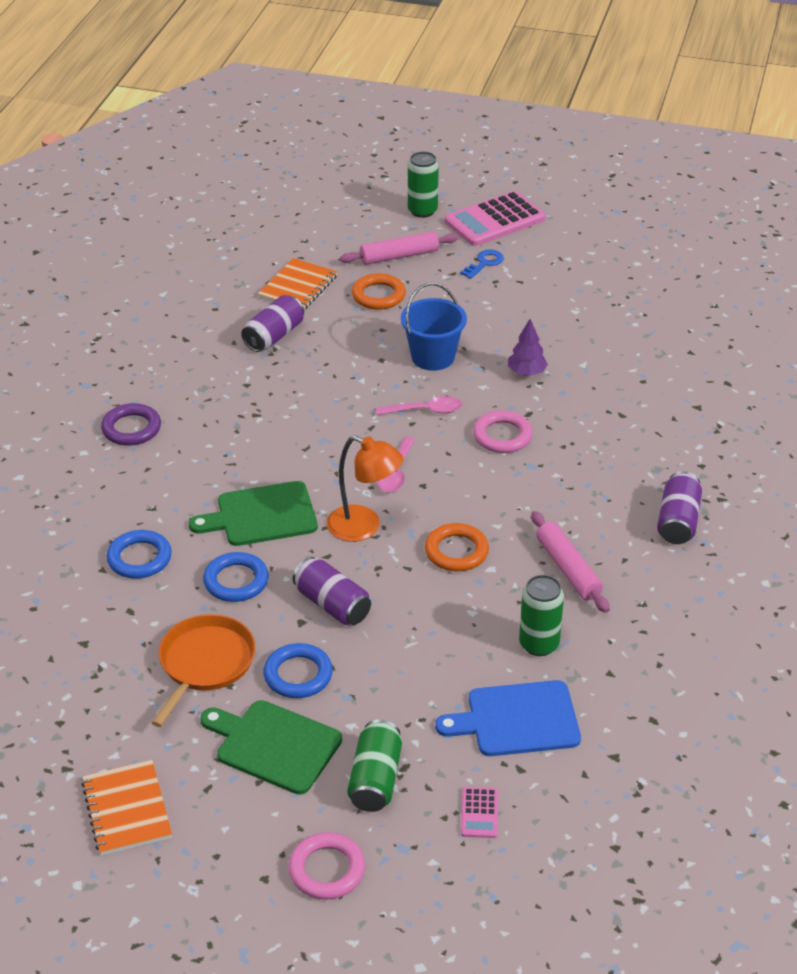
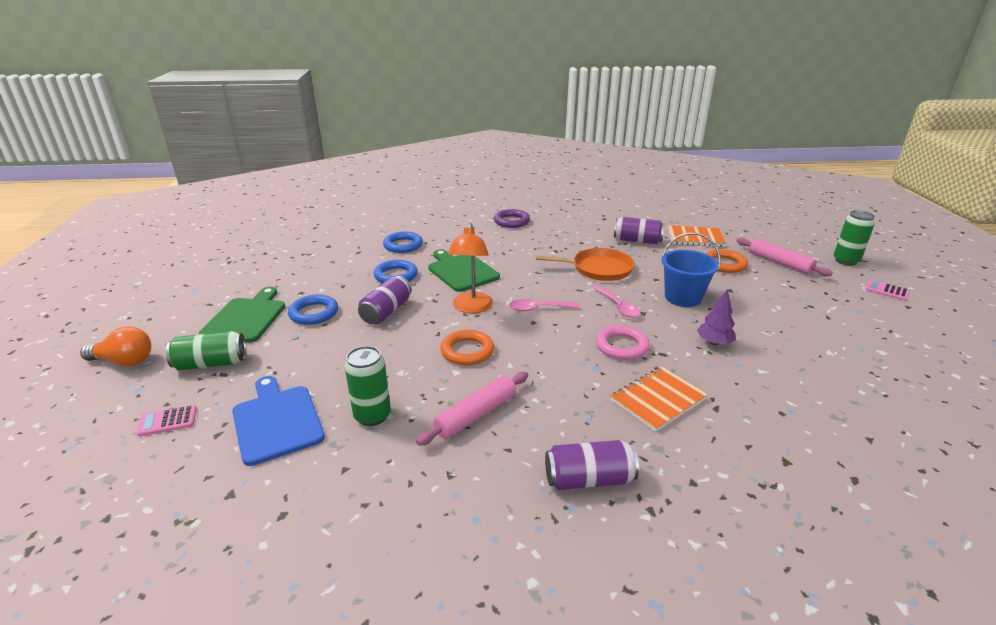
camera: 70 degrees right, 10 degrees down
orange notebook [81,760,172,855] -> orange notebook moved to [611,366,708,432]
orange pan [151,614,256,727] -> orange pan moved to [536,248,635,281]
pink ring [288,832,365,899] -> orange light bulb [80,326,151,366]
pink calculator [445,191,546,246] -> pink calculator [865,280,910,301], size x0.45
blue key [460,250,504,279] -> none

